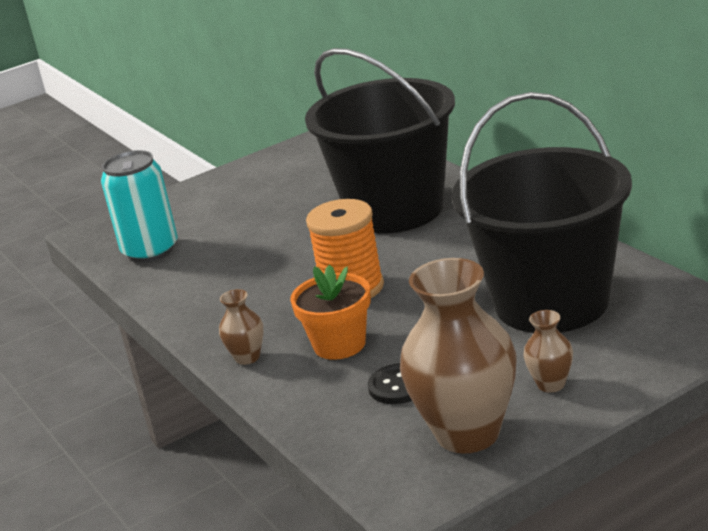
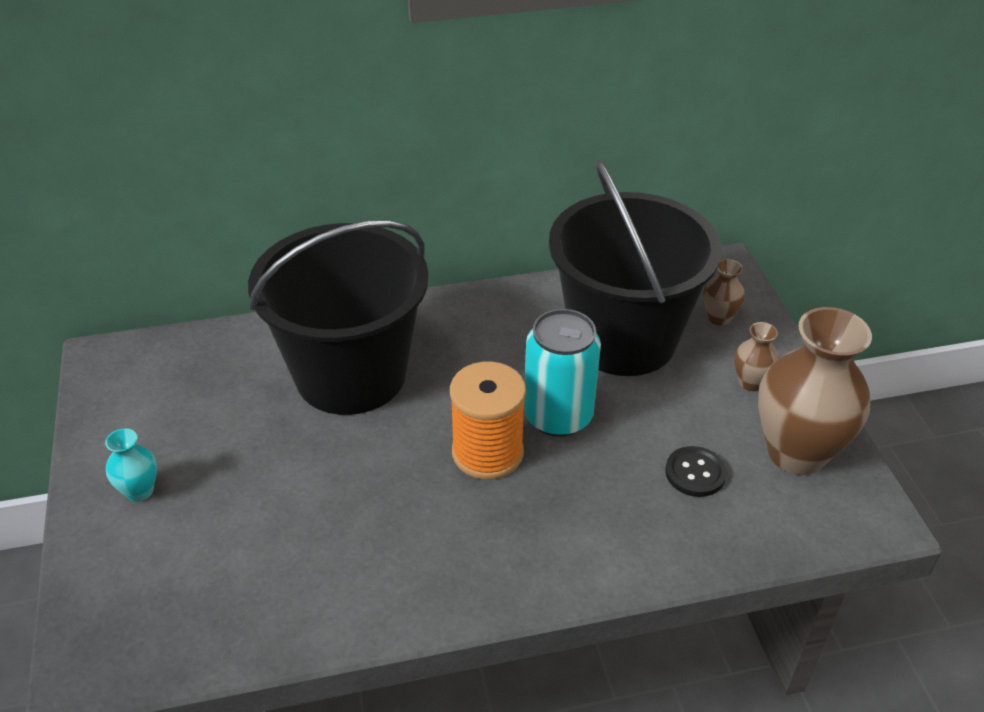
camera: 75 degrees left, 15 degrees up
turquoise can [101,150,178,262] -> turquoise can moved to [524,309,601,437]
brown vase [219,289,264,365] -> brown vase moved to [703,259,745,326]
orange flower pot [290,265,371,360] -> none
none -> turquoise vase [105,428,157,502]

